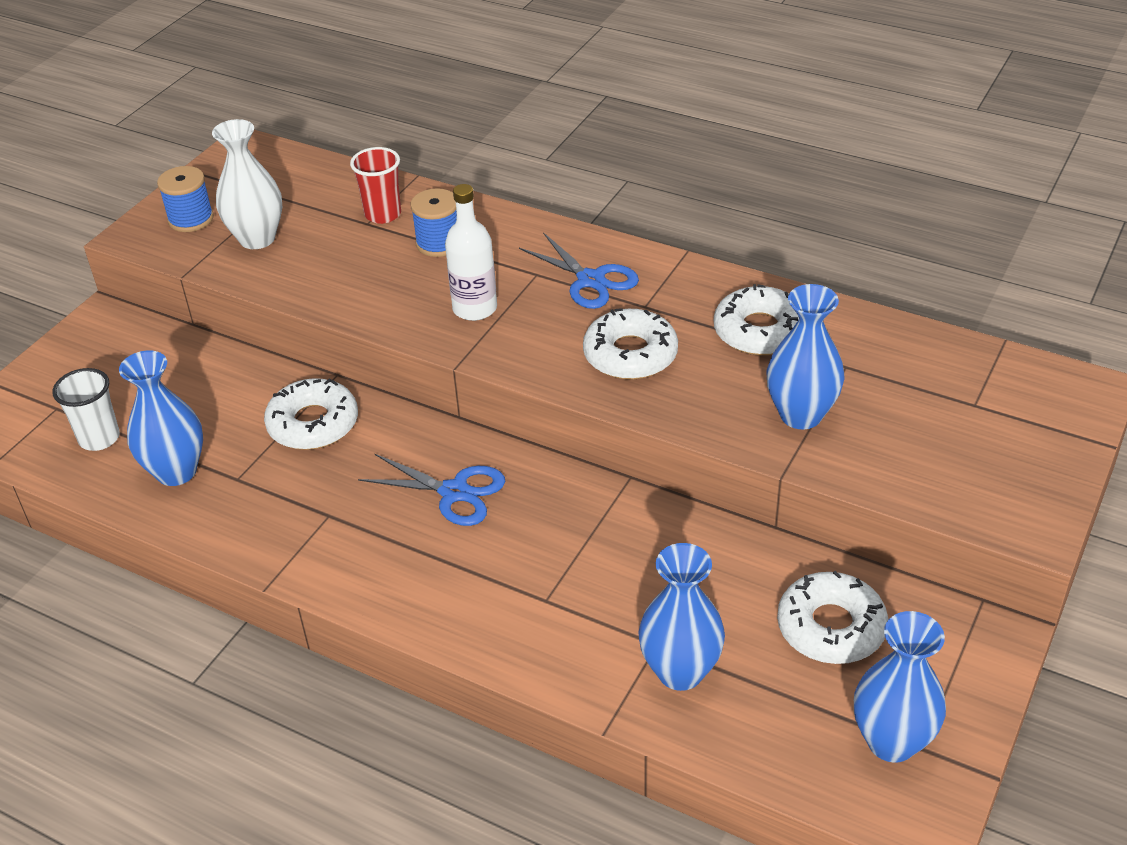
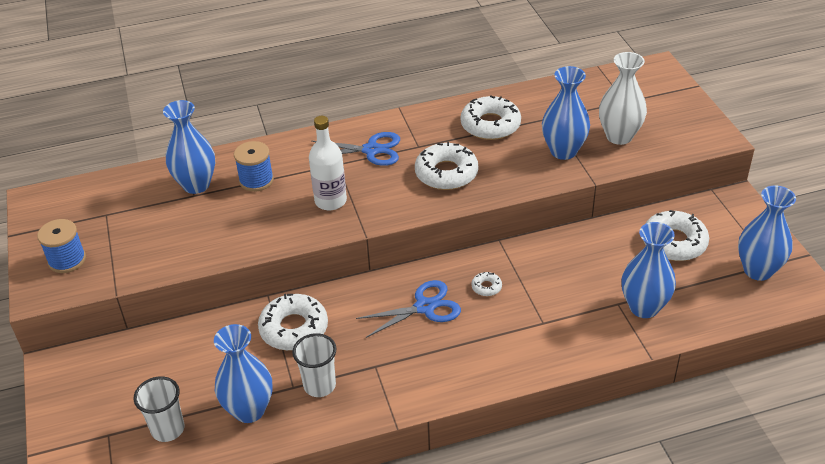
camera: 45 degrees left, 0 degrees up
white vase [212,119,282,249] -> white vase moved to [599,52,647,145]
red cup [350,147,401,224] -> blue vase [163,100,215,194]
none -> white cup [292,333,336,397]
none -> white donut [471,272,502,296]

